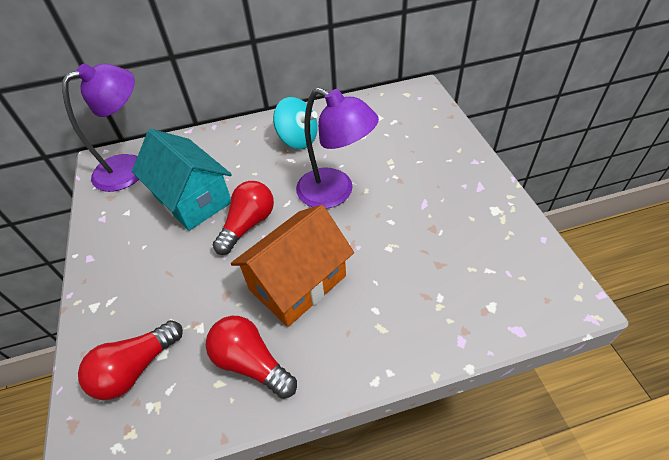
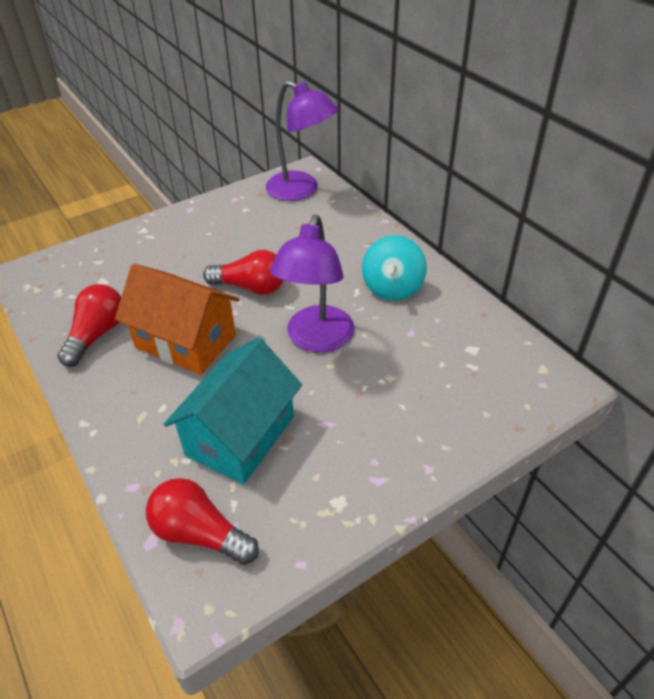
camera: 70 degrees right, 5 degrees down
red light bulb [78,320,183,400] -> red light bulb moved to [146,478,259,565]
turquoise house [132,129,232,231] -> turquoise house moved to [164,337,302,484]

